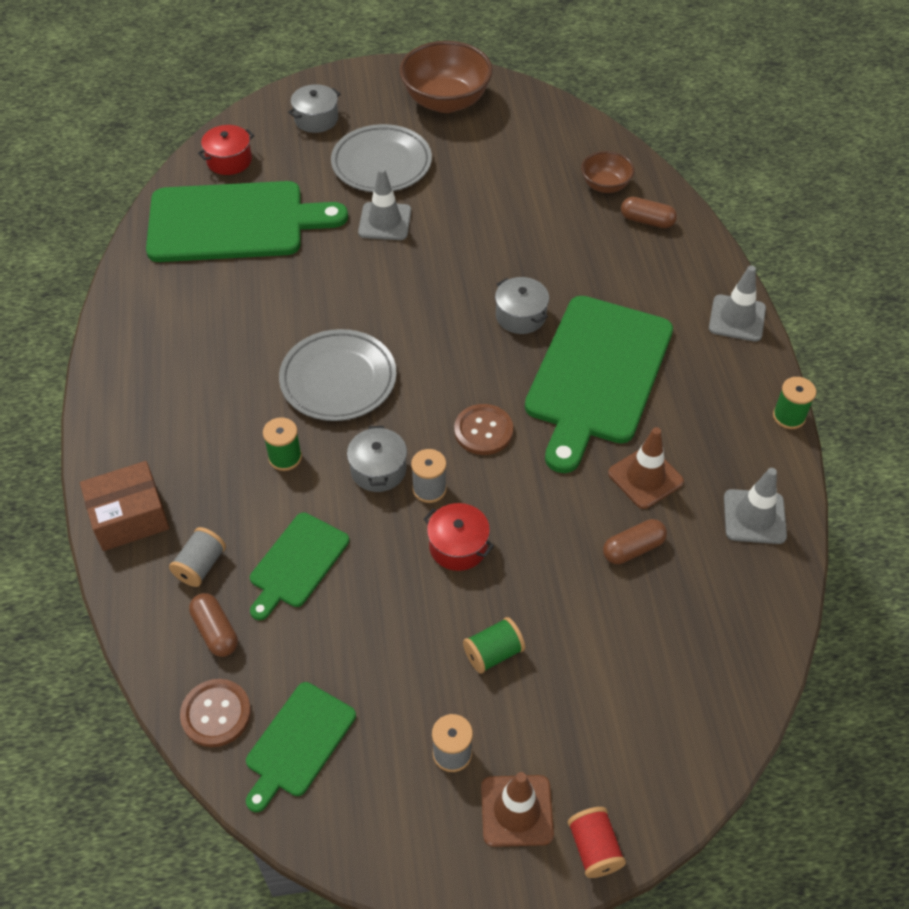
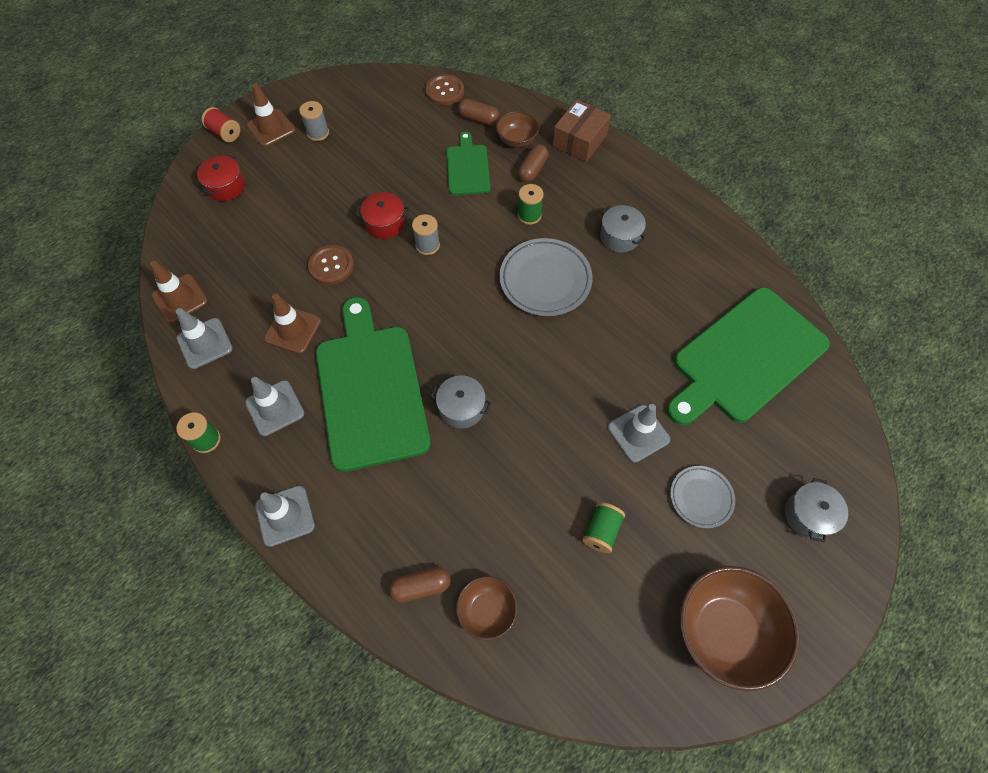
camera: 145 degrees right, 10 degrees up
grey spool [169,527,226,587] -> brown bowl [496,111,539,147]
red pot [198,125,254,175] -> red pot moved to [197,155,245,201]
green cutting board [246,682,356,812] -> none
grey plate [331,124,432,192] -> grey plate [670,466,735,528], size x0.59
grey pot [347,426,407,492] -> grey pot moved to [600,205,646,252]
brown button [454,404,513,455] -> brown button moved to [308,245,354,285]
green spool [463,617,525,674] -> green spool moved to [582,502,625,553]
brown capsule [603,519,667,564] -> brown capsule moved to [518,144,548,182]
none -> brown traffic cone [150,261,208,323]
none -> grey traffic cone [245,377,304,436]

